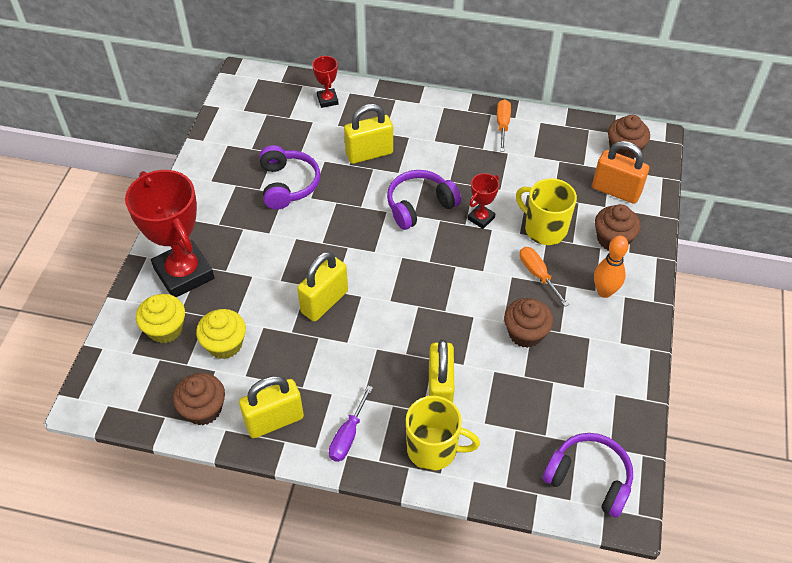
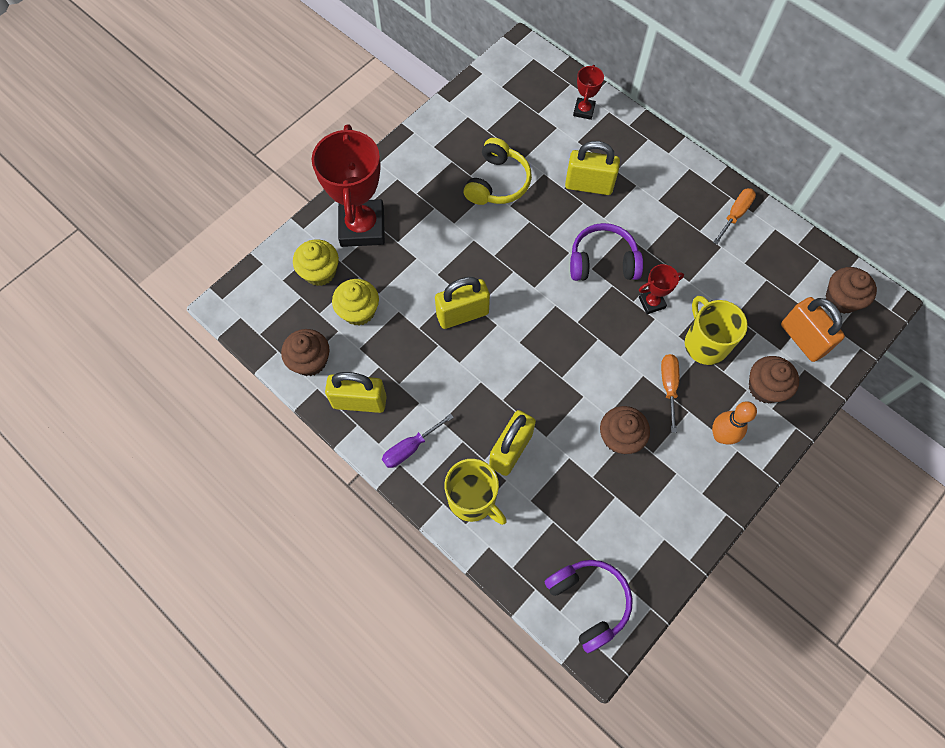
camera: 30 degrees right, 15 degrees up
purple headphones [259,145,320,209] -> yellow headphones [464,138,532,205]

